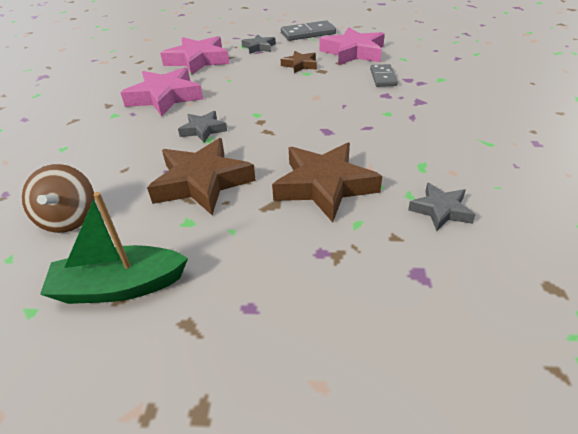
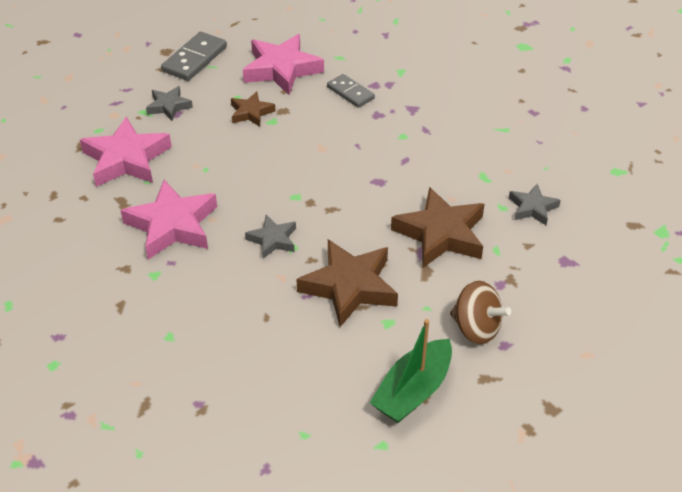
camera: 45 degrees left, 5 degrees up
brown spinning top [22,164,95,233] -> brown spinning top moved to [450,281,511,344]

